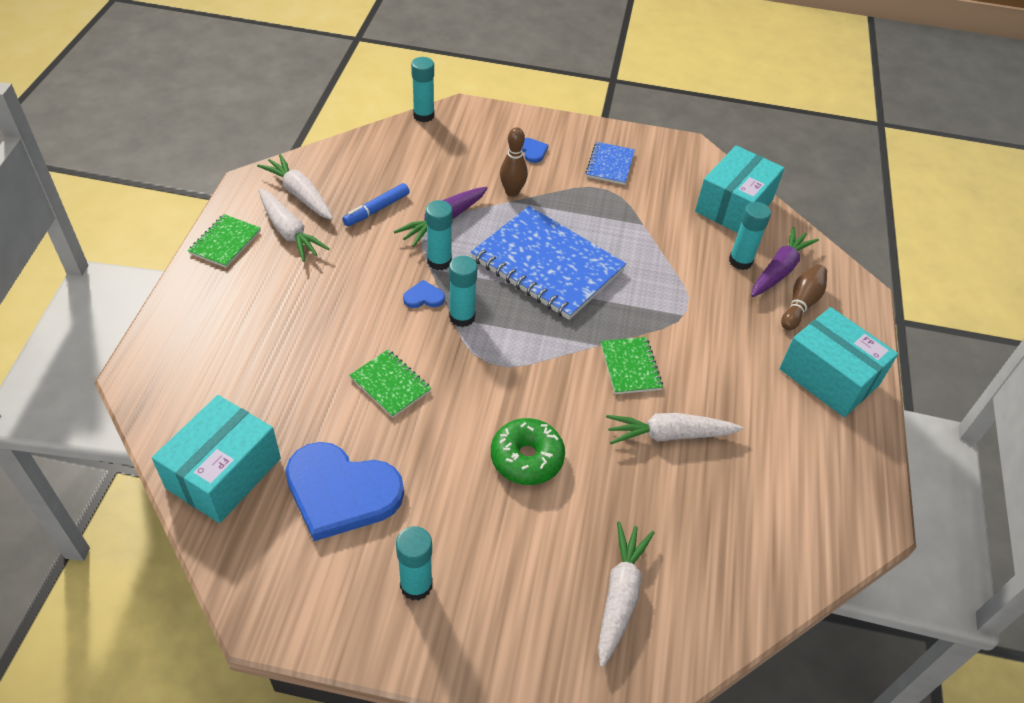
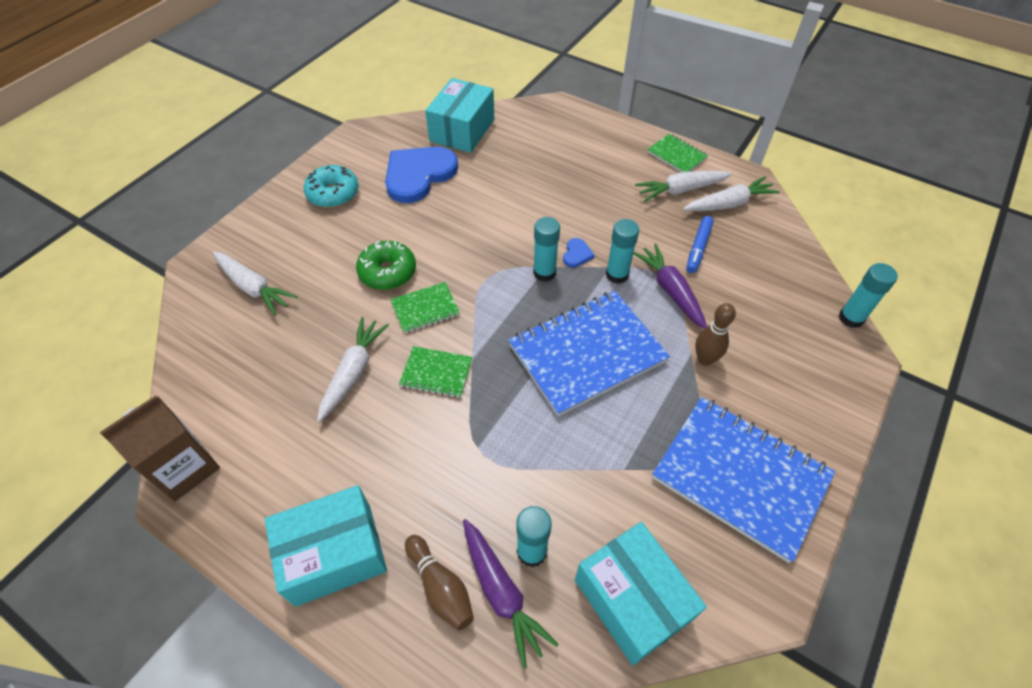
camera: 115 degrees right, 5 degrees up
turquoise box [152,395,281,523] -> turquoise box turned 60 degrees clockwise [425,78,494,153]
blue marker [342,183,410,226] -> blue marker turned 135 degrees counterclockwise [686,216,714,273]
green notebook [349,350,431,418] -> green notebook moved to [390,282,460,334]
turquoise glue stick [396,526,433,601] -> turquoise donut [304,165,359,208]
blue heart [522,138,549,163] -> none
blue notebook [586,142,635,185] -> blue notebook [652,397,835,563], size x2.09
none -> brown carton [100,395,220,502]

